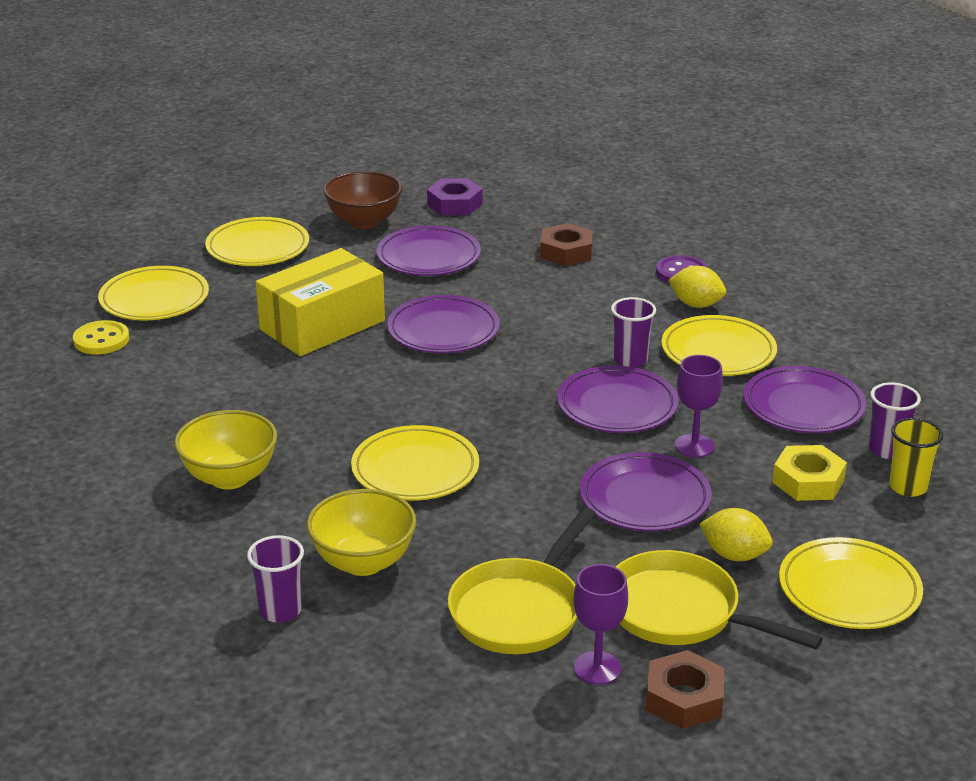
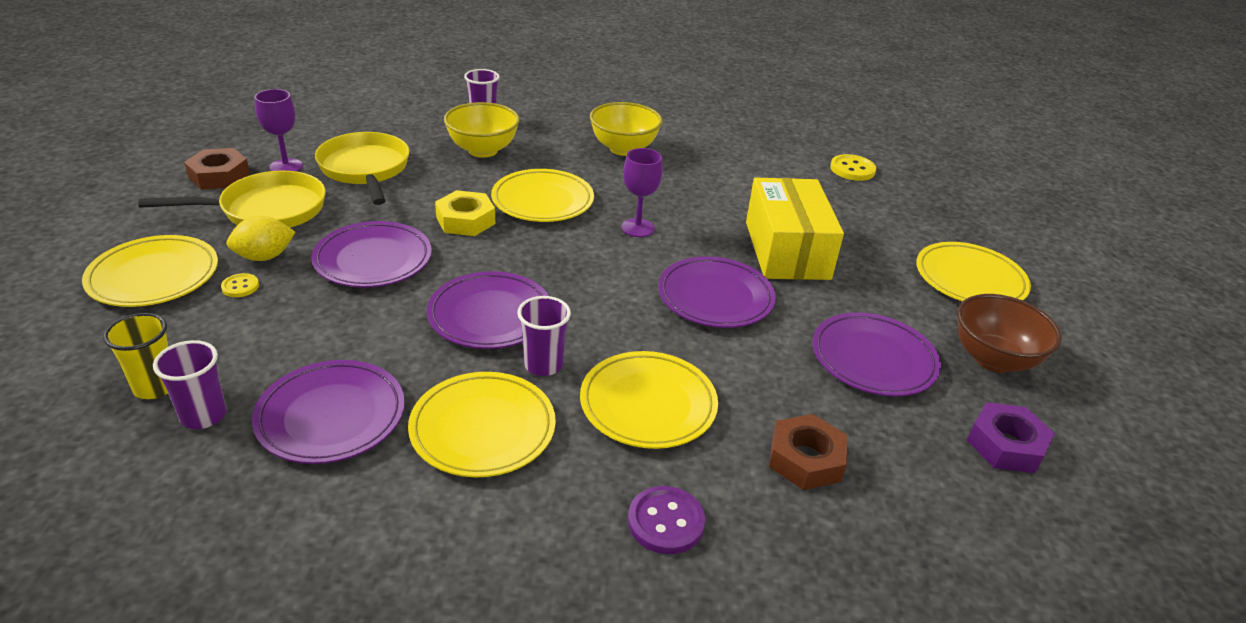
camera: 125 degrees right, 5 degrees up
yellow plate [98,266,209,320] -> yellow plate moved to [580,351,718,449]
yellow lemon [668,266,726,308] -> none
purple goblet [675,355,723,457] -> purple goblet moved to [621,148,663,237]
yellow nut [772,445,847,501] -> yellow nut moved to [435,190,495,236]
none -> yellow button [221,273,259,297]

